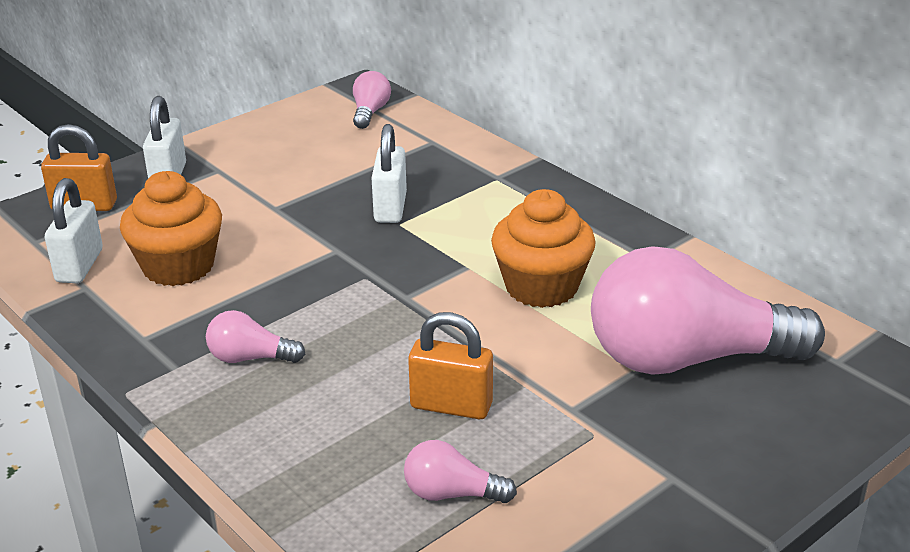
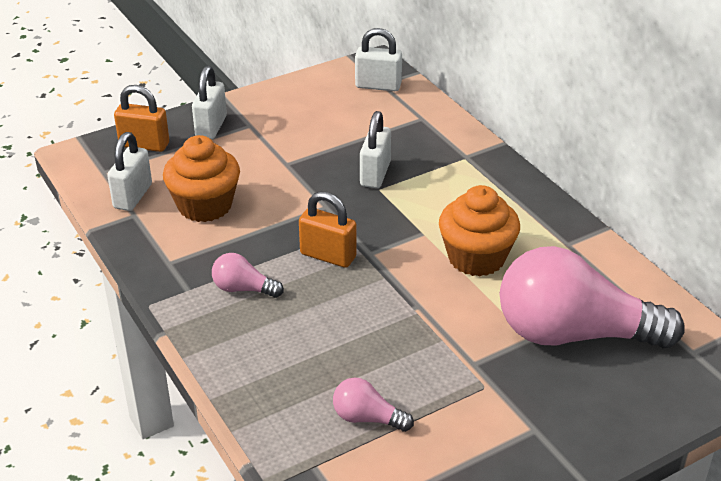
camera: 10 degrees right, 5 degrees up
pink light bulb [353,71,391,129] -> white padlock [355,28,402,91]
orange padlock [408,312,493,419] -> orange padlock moved to [299,191,357,268]

